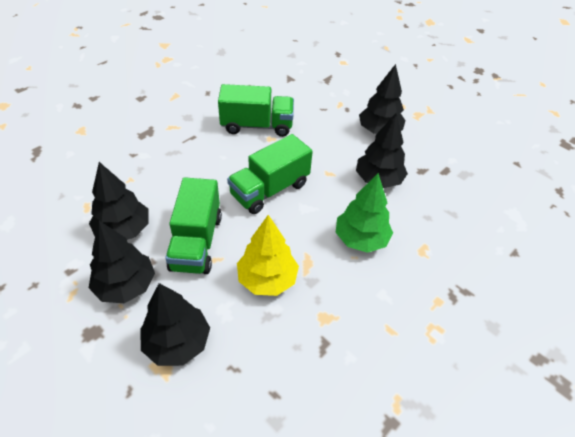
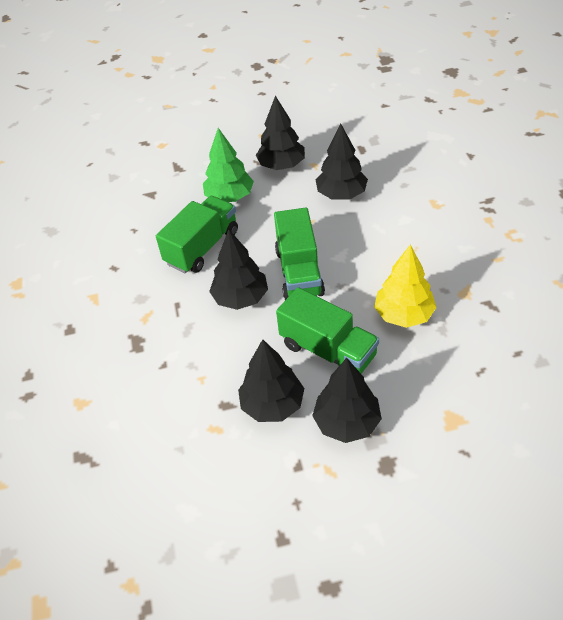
camera: 50 degrees left, 0 degrees up
black tree [141,283,210,366] -> black tree moved to [209,229,268,310]
green tree [335,173,393,253] -> green tree moved to [203,128,254,202]

